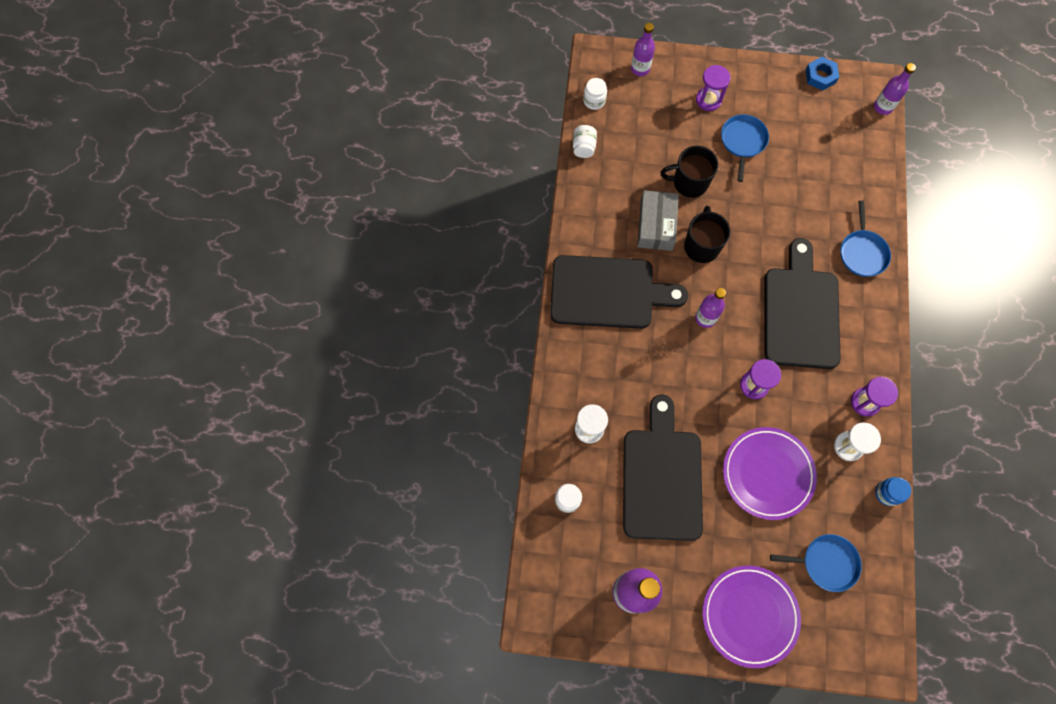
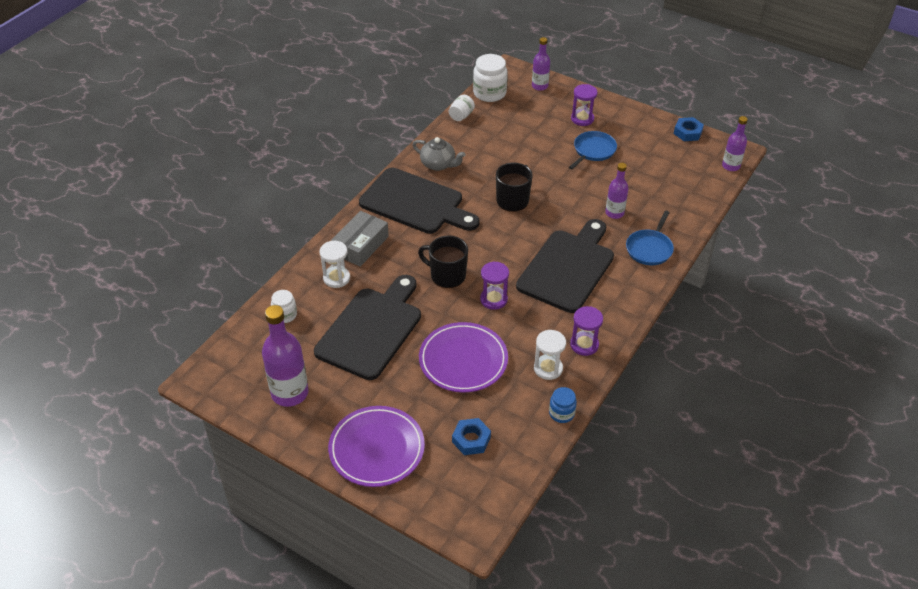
camera: 25 degrees right, 25 degrees down
white jar [583,78,607,110] -> white jar [473,54,508,102], size x1.73
grey box [637,190,679,251] -> grey box moved to [331,211,389,267]
black mug [660,146,718,198] -> black mug moved to [418,235,468,288]
purple bottle [695,288,726,328] -> purple bottle moved to [605,163,629,219]
blue pan [770,534,862,592] -> blue nut [452,418,491,455]
none -> grey teapot [412,137,465,171]

